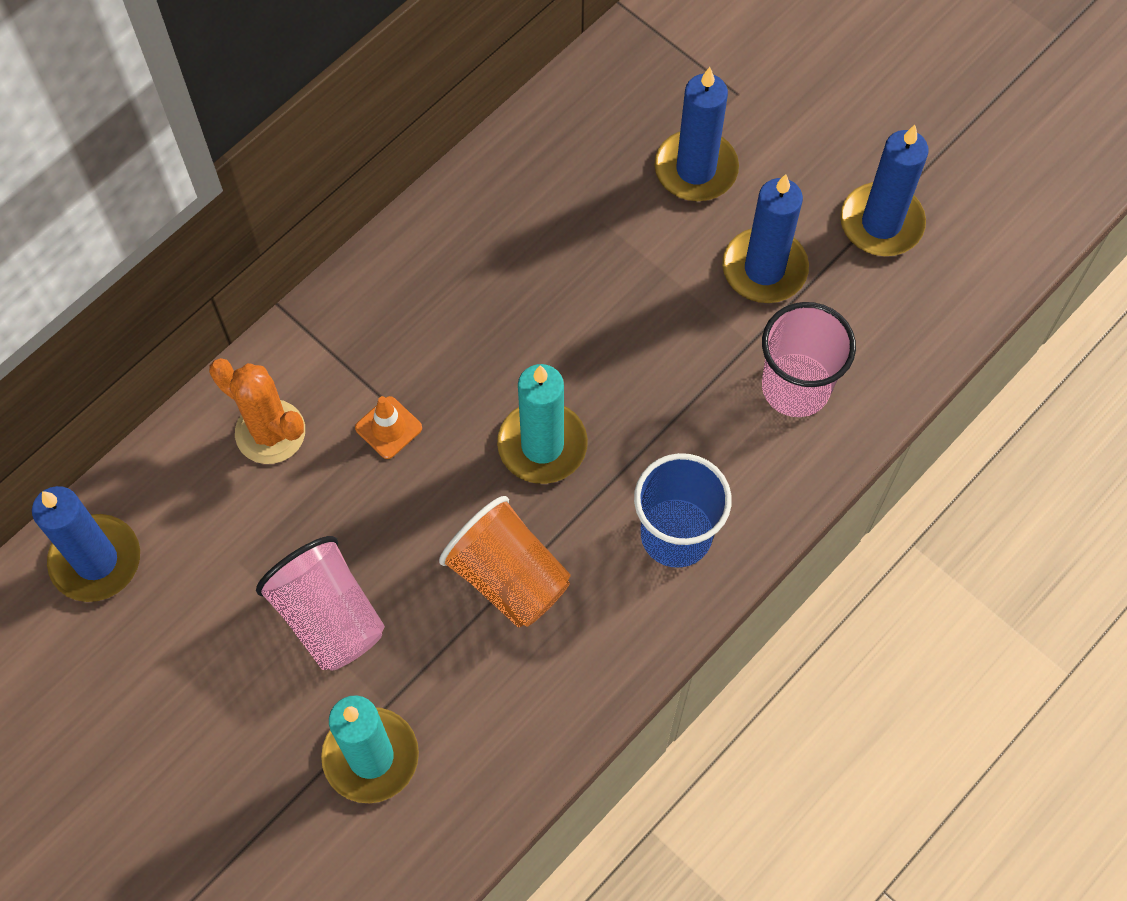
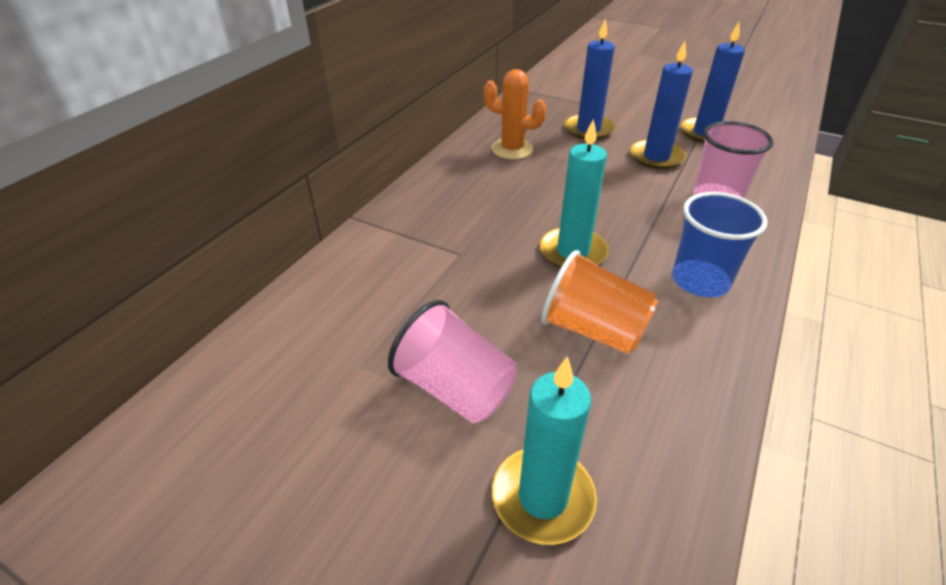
camera: 15 degrees left, 25 degrees down
blue candle [32,486,140,602] -> none
orange cactus [209,358,305,464] -> orange cactus moved to [484,69,547,159]
orange traffic cone [355,396,422,459] -> none

